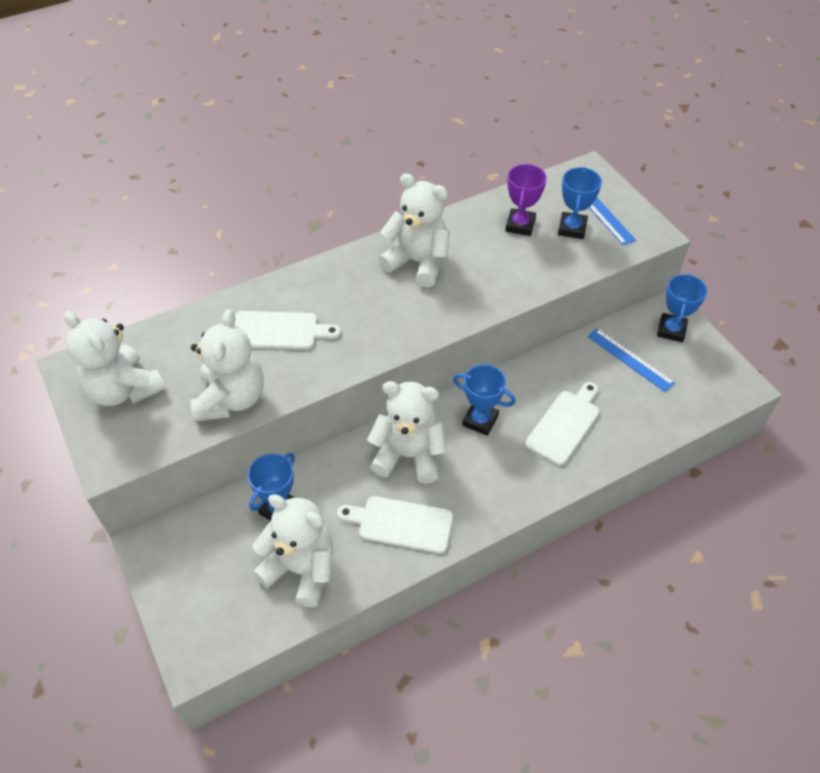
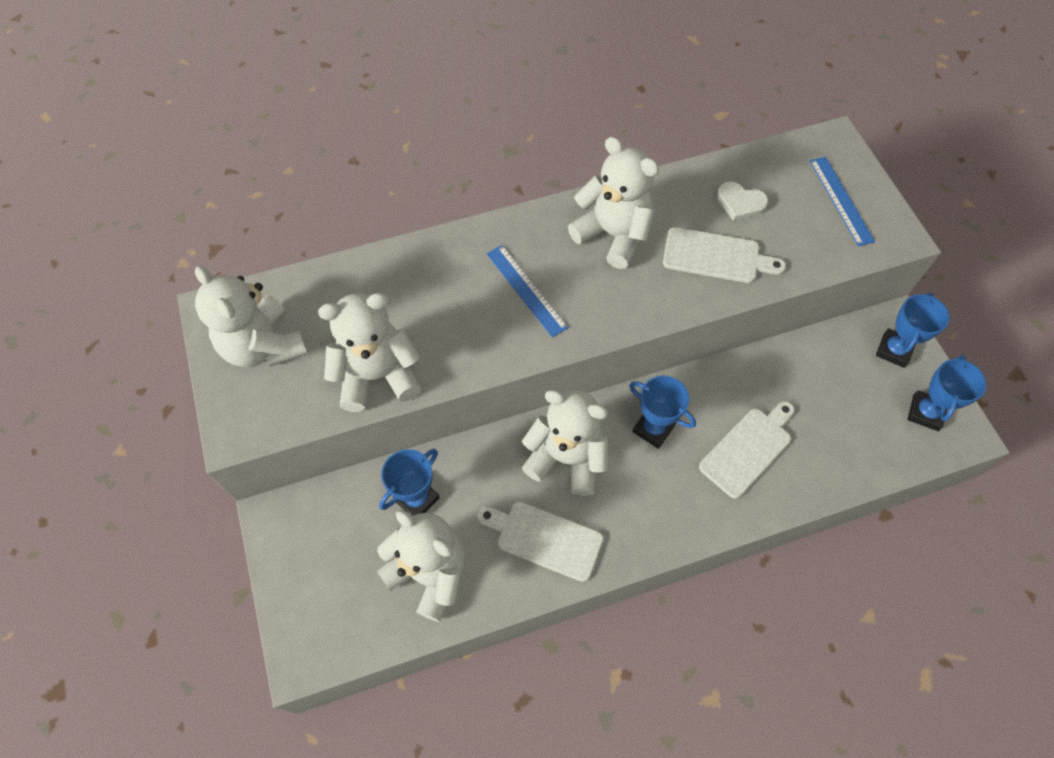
camera: 10 degrees right, 10 degrees up
white teddy bear [191,309,264,422] -> white teddy bear turned 120 degrees counterclockwise [318,293,421,412]
white cutting board [234,311,341,350] -> white cutting board moved to [663,227,786,283]
purple trophy [505,164,547,236] -> white heart [717,182,768,221]
blue trophy [558,167,602,239] -> blue trophy moved to [907,355,986,431]
blue ruler [587,328,675,392] -> blue ruler moved to [486,245,568,338]

